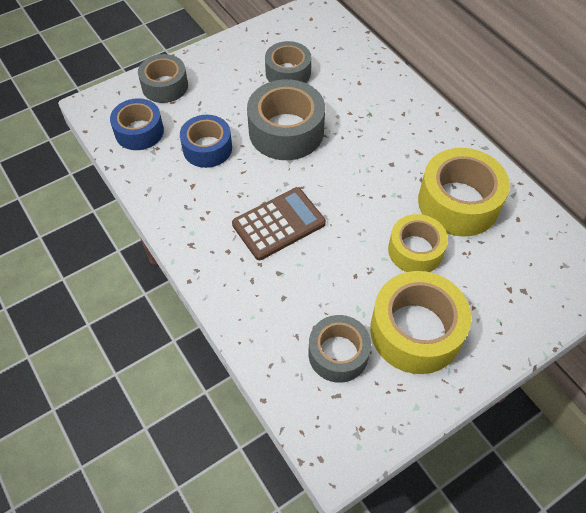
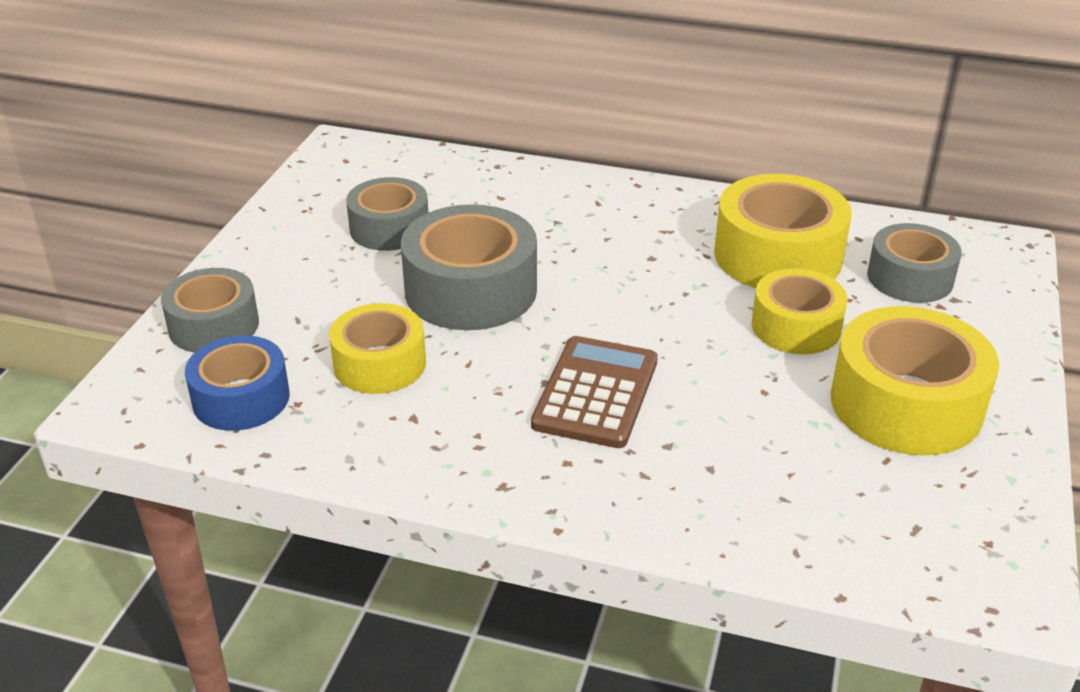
camera: 40 degrees left, 20 degrees down
blue tape [180,115,232,168] -> yellow tape [329,303,426,394]
grey tape [308,315,371,383] -> grey tape moved to [867,223,962,303]

